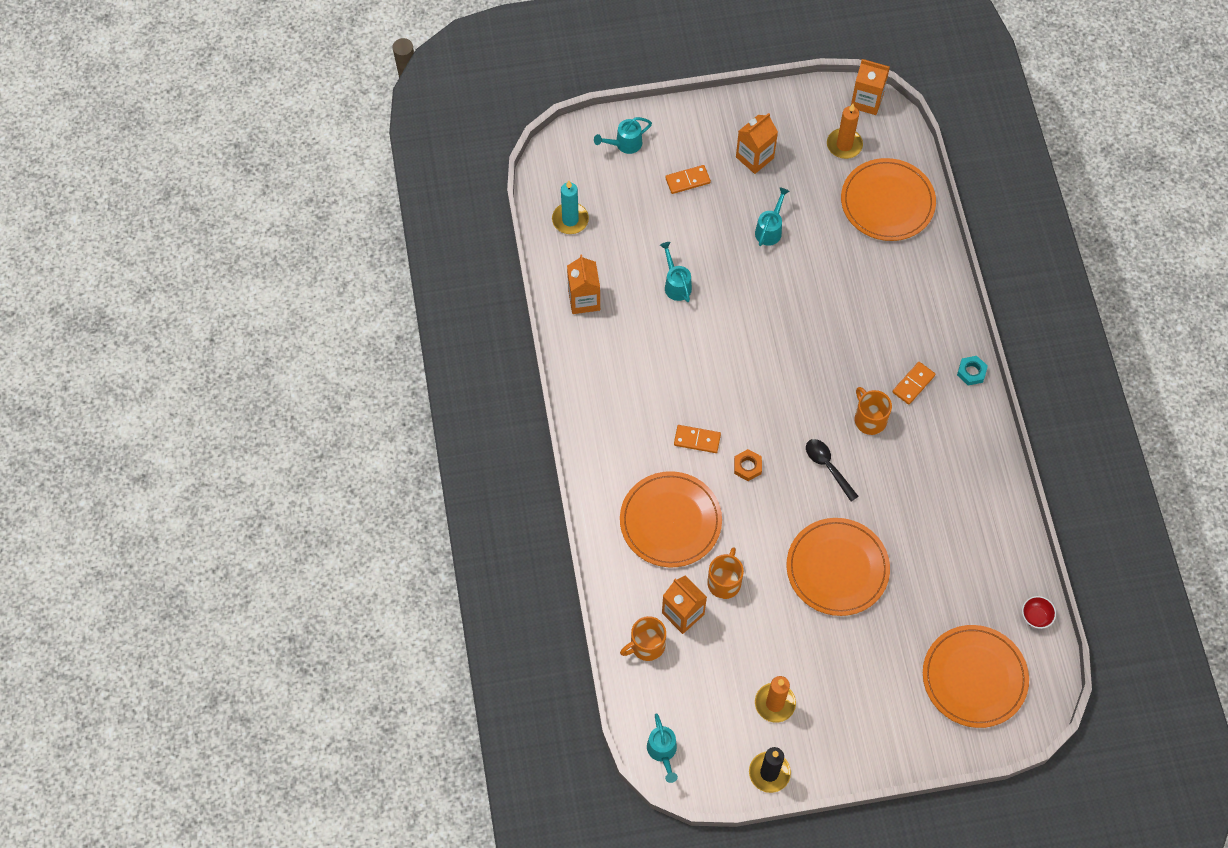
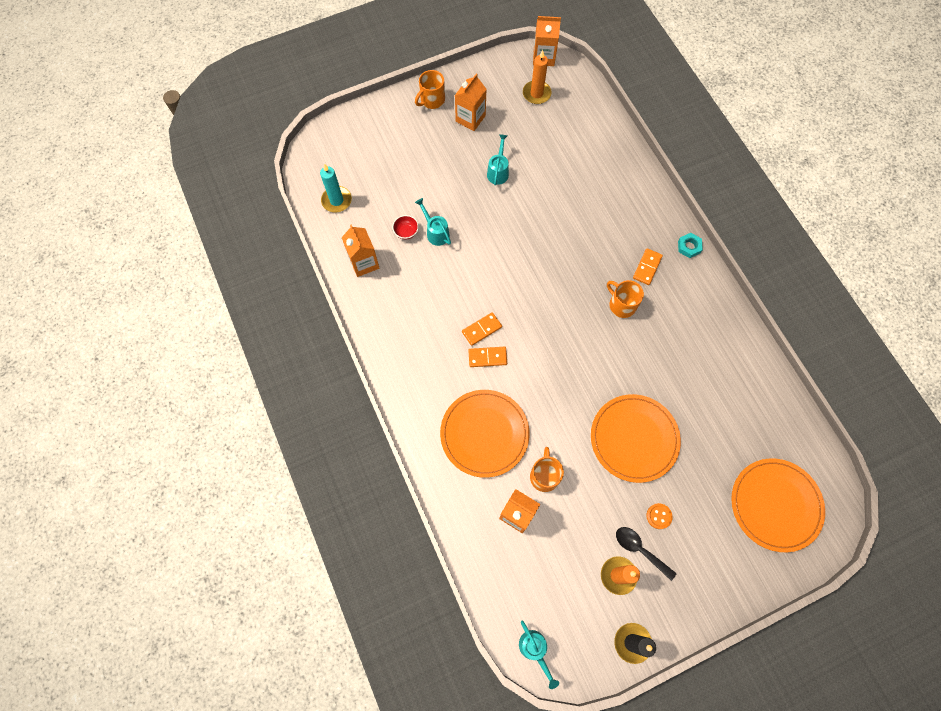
camera: 15 degrees left, 5 degrees up
turquoise watering can [594,117,652,154] -> none
orange mug [620,616,666,661] -> orange mug moved to [415,70,445,109]
orange domino [665,165,711,194] -> orange domino moved to [462,312,502,346]
orange nut [734,449,762,481] -> none
black spoon [806,439,859,501] -> black spoon moved to [616,527,677,581]
orange plate [841,158,936,241] -> none
red bowl [1022,596,1056,629] -> red bowl moved to [392,215,419,239]
none -> orange button [647,503,672,529]

